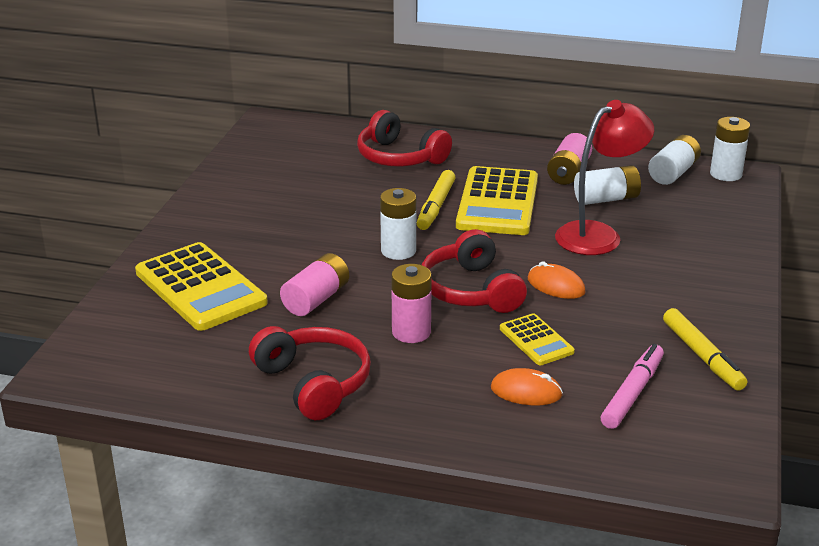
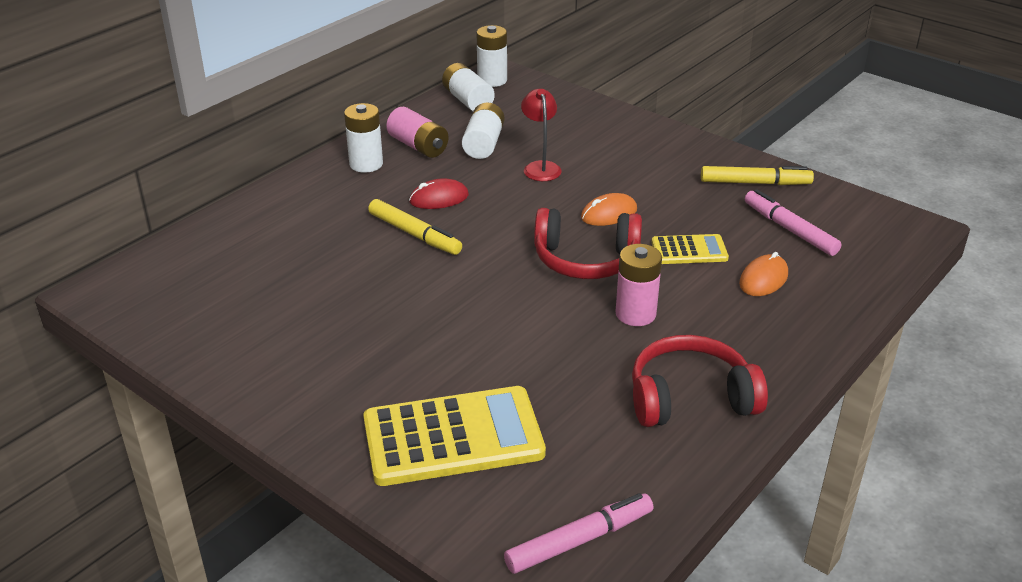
camera: 65 degrees left, 5 degrees up
pink battery [280,253,349,316] -> none
red headphones [357,110,452,166] -> none
white battery [380,188,416,260] -> white battery moved to [344,103,383,173]
yellow calculator [456,166,538,235] -> red mouse [409,178,469,209]
red lamp [555,100,654,255] -> red lamp [521,89,562,181], size x0.60
none -> pink marker [504,493,653,574]

